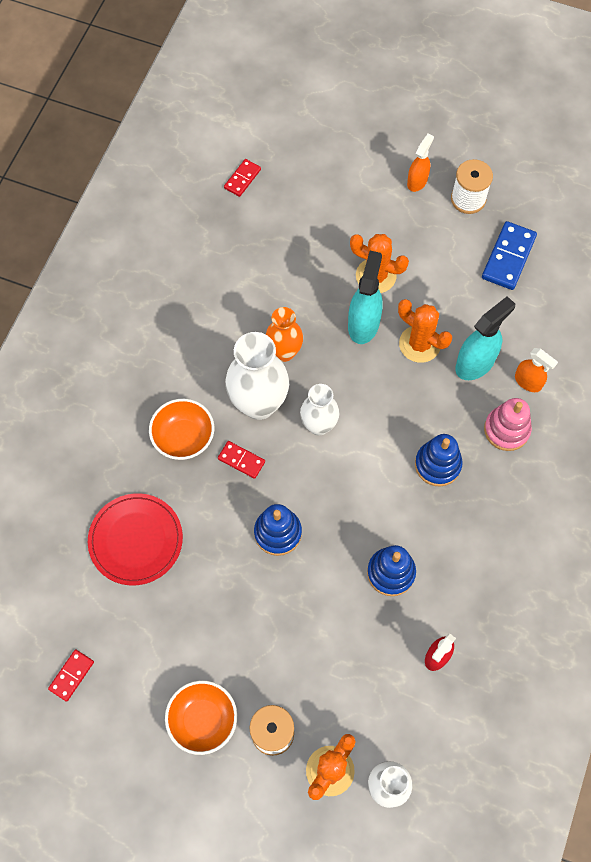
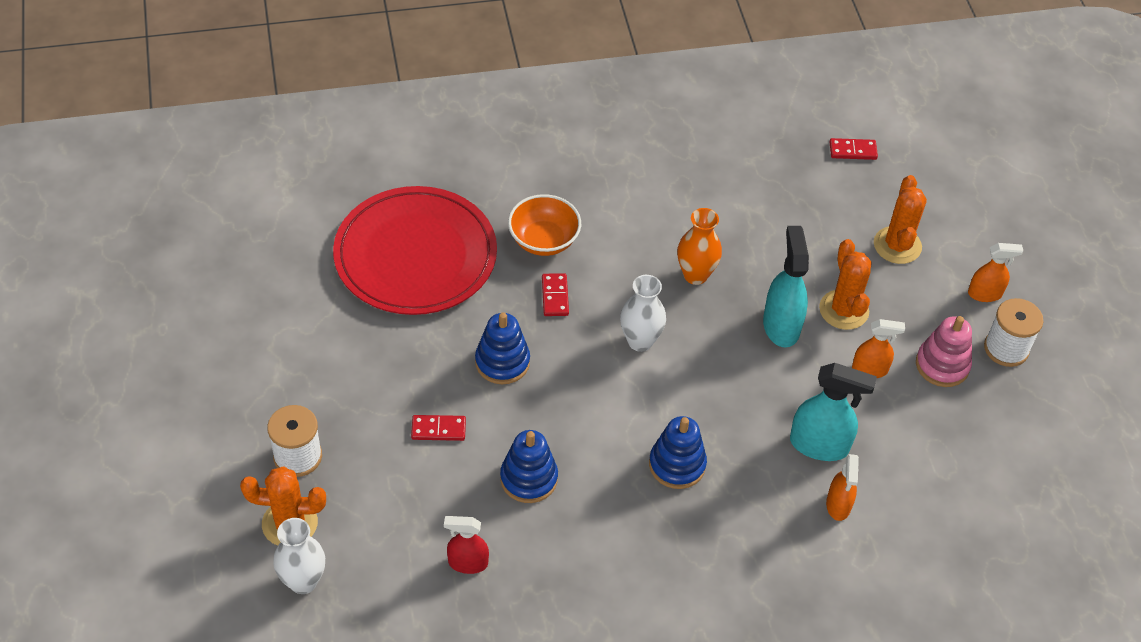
camera: 55 degrees right, 15 degrees down
red domino [48,649,94,702] -> red domino moved to [411,415,466,441]
red plate [88,493,183,585] -> red plate [333,186,497,315], size x1.56
orange bowl [165,680,237,755] -> none
white vase [225,332,289,420] -> none
turquoise spray bottle [348,251,383,344] -> turquoise spray bottle turned 75 degrees counterclockwise [763,226,809,348]
orange cactus [398,299,452,363] -> orange cactus moved to [874,175,927,264]
blue domino [482,221,537,290] -> none
pink stacking toy [484,398,532,451] -> pink stacking toy moved to [916,316,972,387]
none -> orange spray bottle [852,319,905,378]

